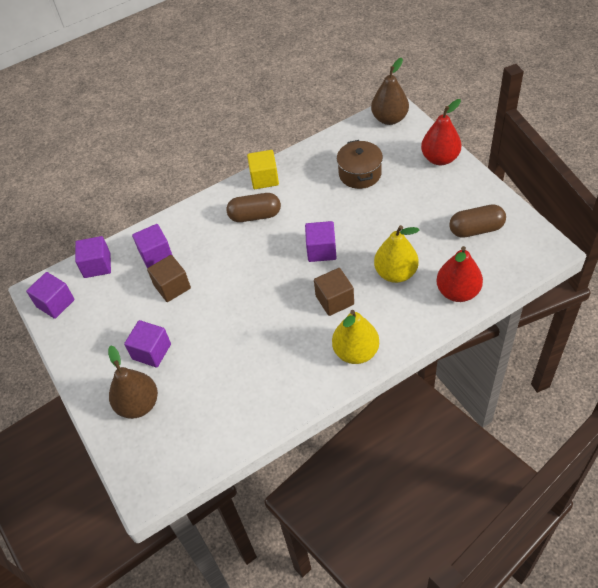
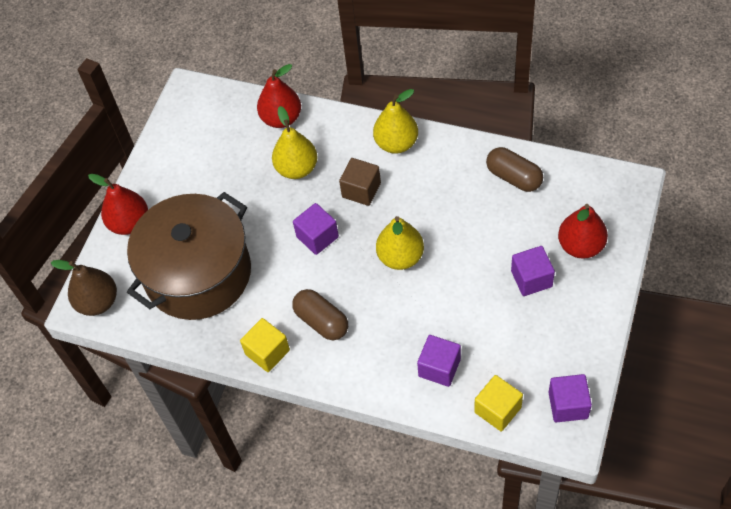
camera: 130 degrees left, 5 degrees up
purple cube [75,236,111,278] -> yellow cube [474,375,523,431]
brown pear [108,345,158,419] -> red pear [558,204,608,259]
brown cube [147,255,191,302] -> none
brown pot [337,140,383,189] -> brown pot [127,192,251,320], size x2.10
brown capsule [449,204,506,238] -> brown capsule moved to [486,147,543,192]
none -> yellow pear [376,216,424,270]

